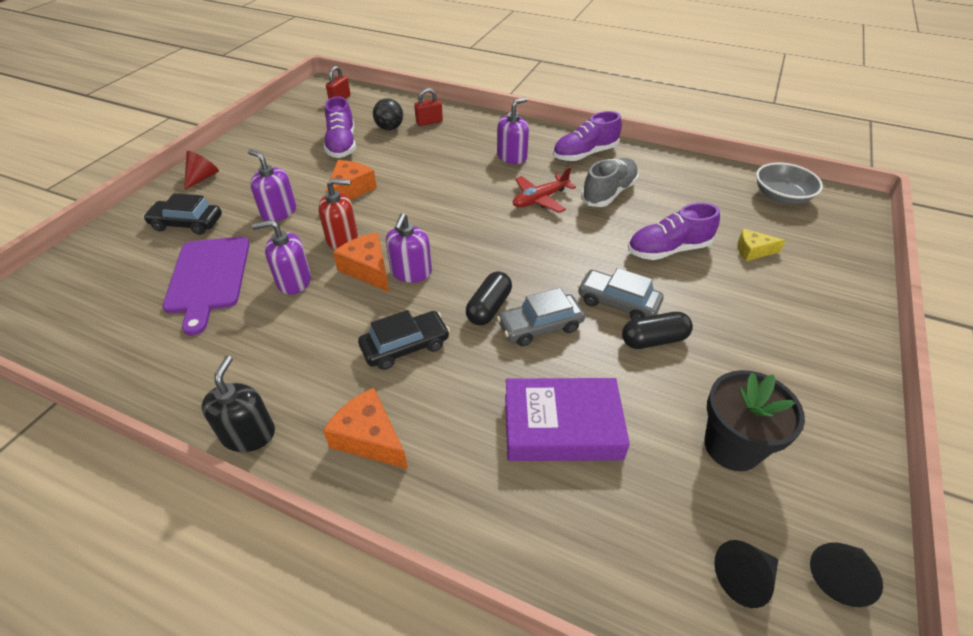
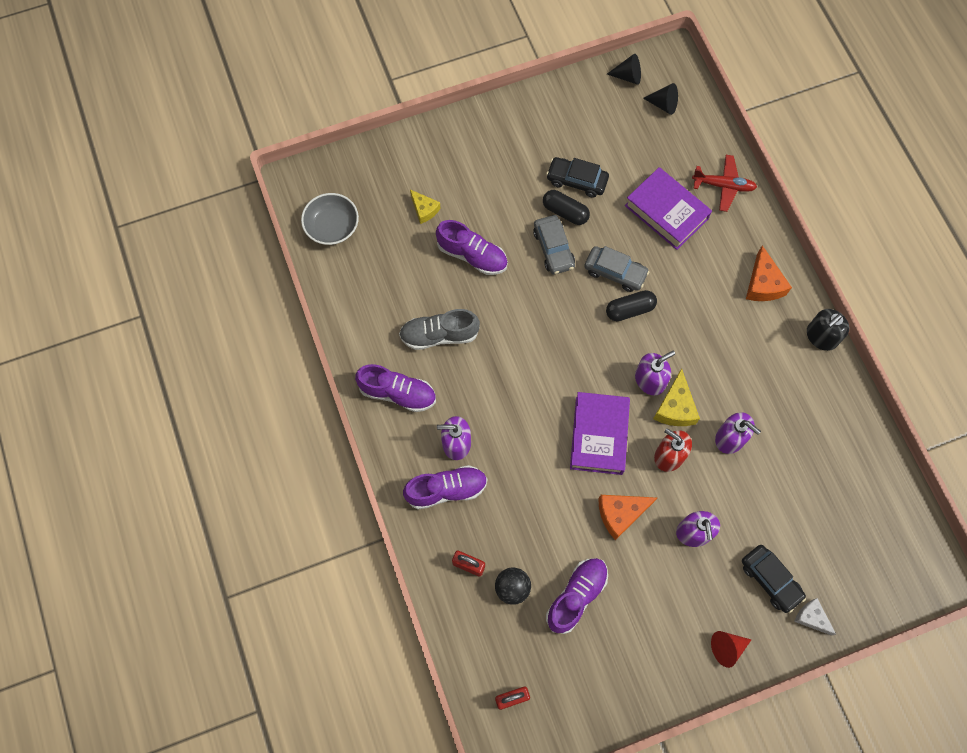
camera: 135 degrees left, 25 degrees up
purple cutting board [163,237,250,336] -> none
orange cheese [333,232,389,292] -> yellow cheese [653,368,700,426]
black car [358,310,450,370] -> black car moved to [546,157,609,198]
red plane [513,167,576,213] -> red plane moved to [692,155,757,212]
black flower pot [704,370,805,471] -> none
none -> purple shoe [403,465,488,510]
none -> purple book [570,392,630,475]
none -> white cheese [794,598,836,636]

